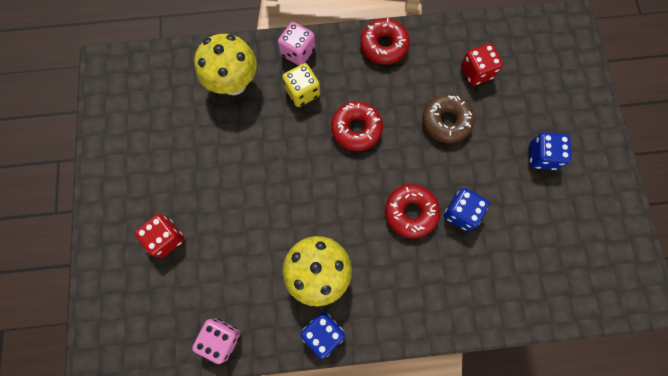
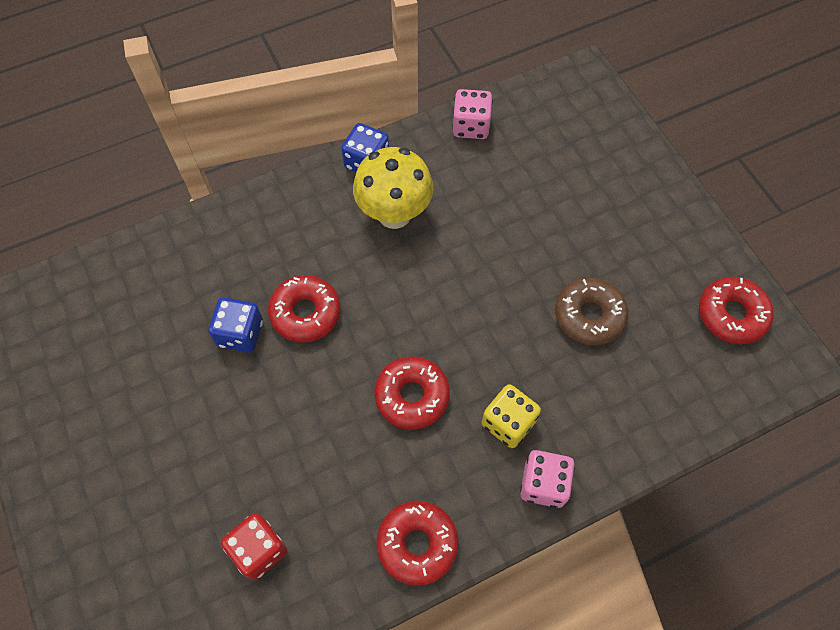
camera: 160 degrees right, 10 degrees down
red dice [135,214,184,258] -> none
yellow mushroom [194,34,257,95] -> none
brown donut [422,94,475,143] -> brown donut moved to [555,278,628,346]
blue dice [529,132,571,170] -> none
none -> red donut [699,277,774,344]

